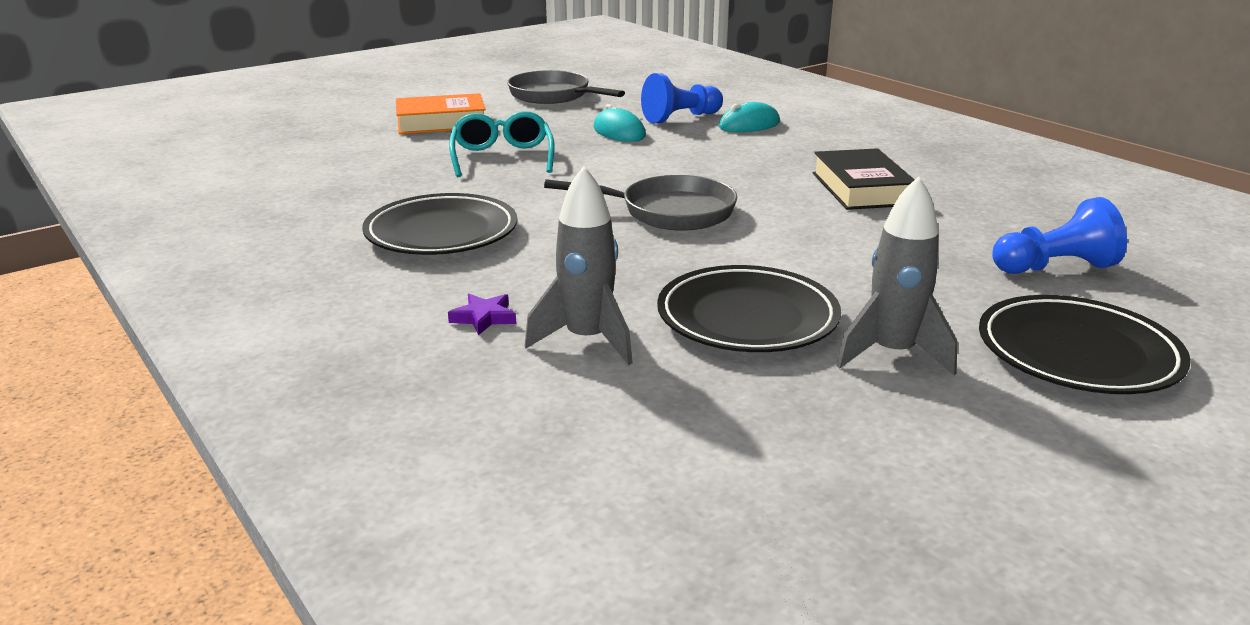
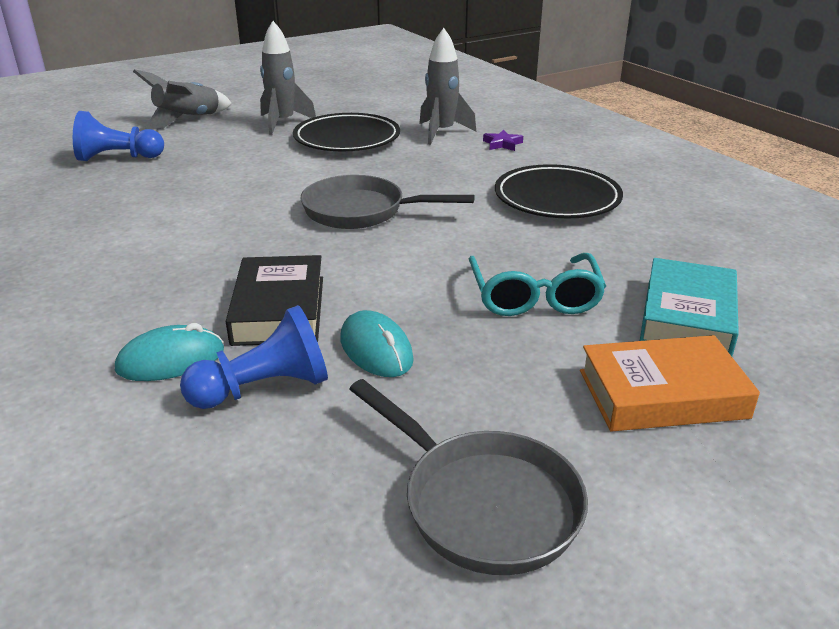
camera: 175 degrees left, 5 degrees up
black book [812,148,915,210] -> black book moved to [226,255,323,346]
black plate [979,295,1191,394] -> grey rocket [133,69,232,130]
none -> turquoise book [640,258,739,356]

